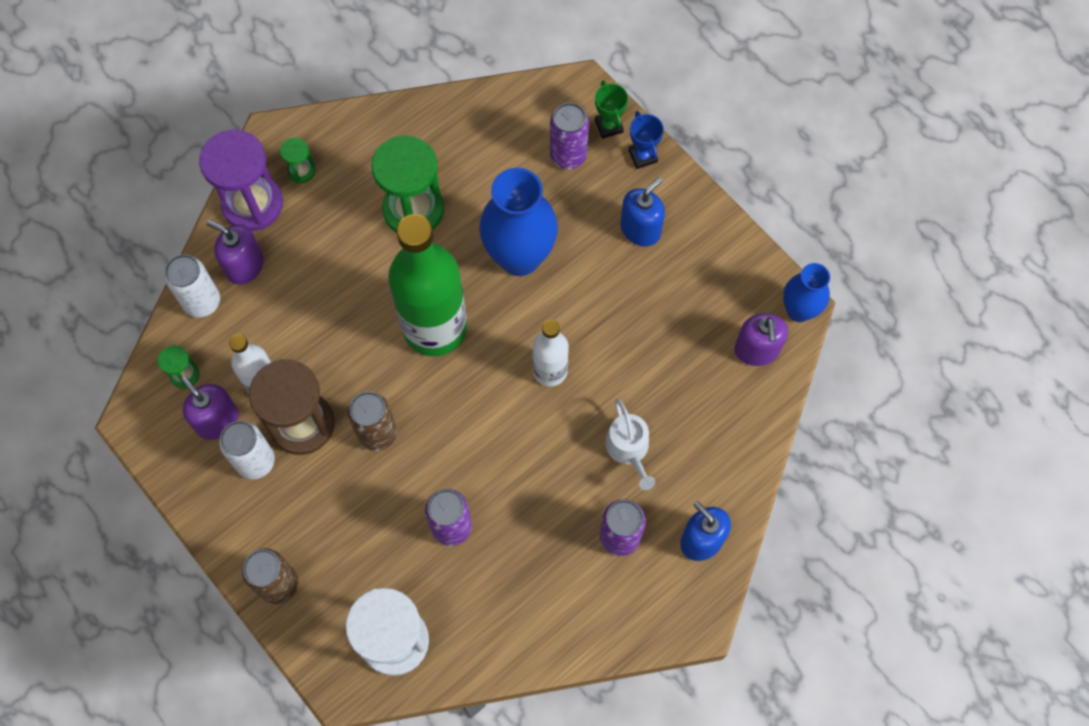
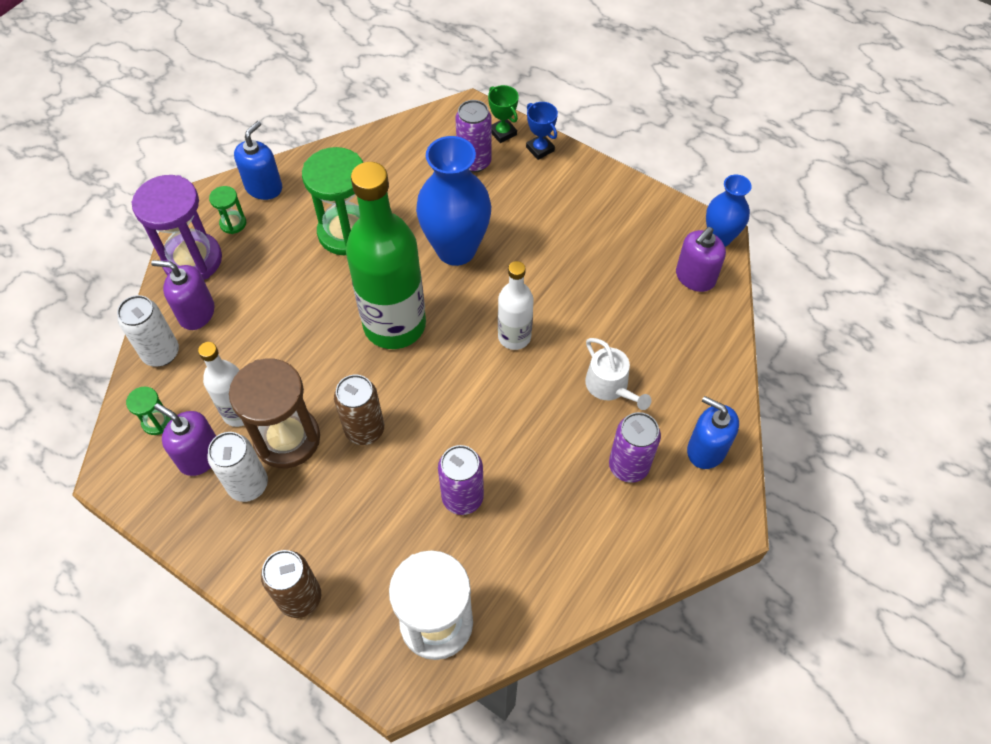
camera: 15 degrees left, 10 degrees down
blue soap dispenser [620,177,665,247] -> blue soap dispenser moved to [234,121,282,200]
purple soap dispenser [734,313,788,366] -> purple soap dispenser turned 60 degrees clockwise [676,227,726,292]

